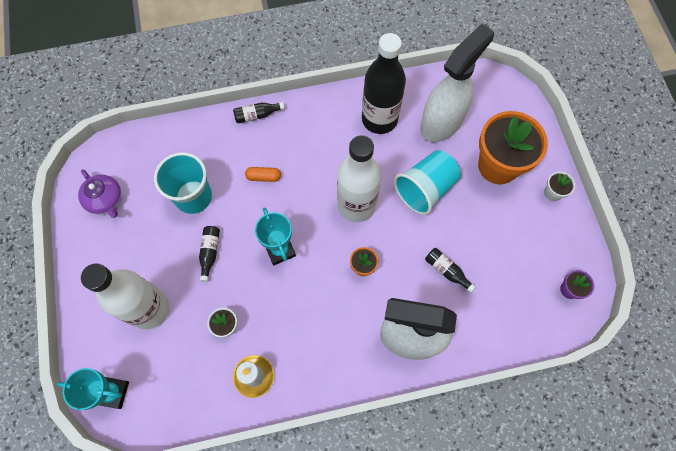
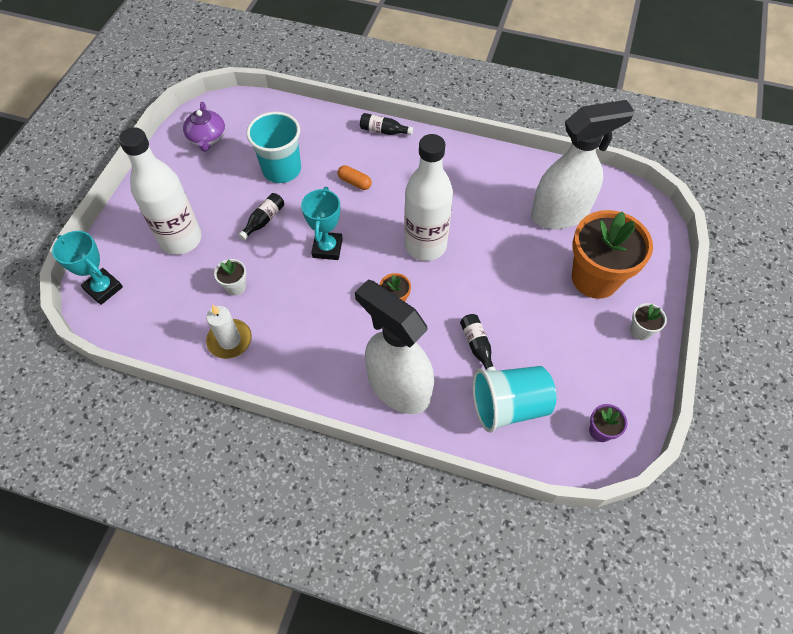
camera: 30 degrees right, 10 degrees down
black bottle [362,33,406,134] -> none
turquoise cup [394,150,461,215] -> turquoise cup moved to [472,366,556,433]

